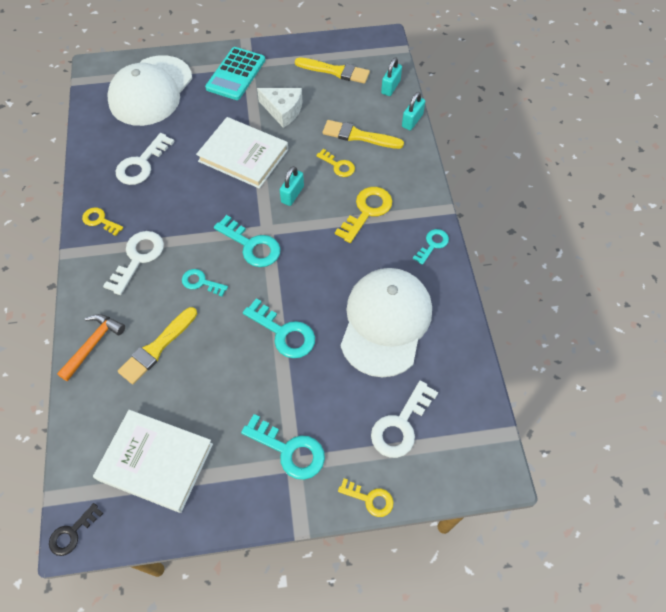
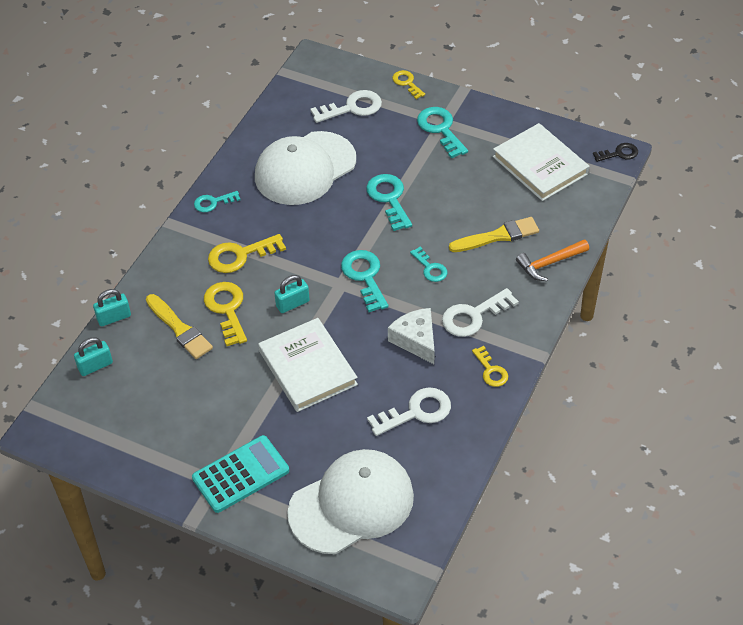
camera: 145 degrees left, 10 degrees down
white cheese [257,88,302,128] -> white cheese moved to [388,308,435,364]
yellow brush [295,58,370,84] -> none
yellow key [316,149,355,177] -> yellow key [204,282,247,346], size x1.63

